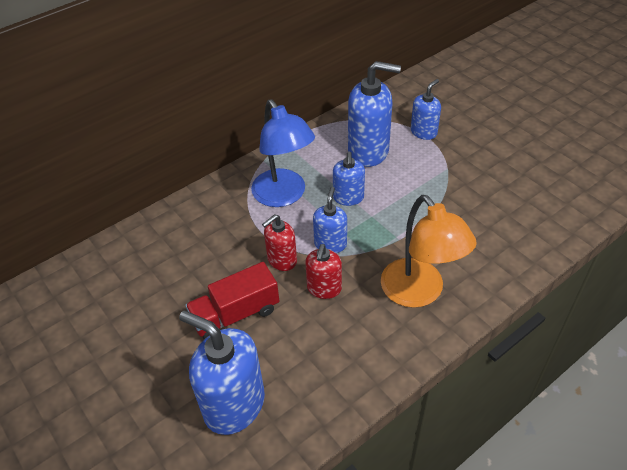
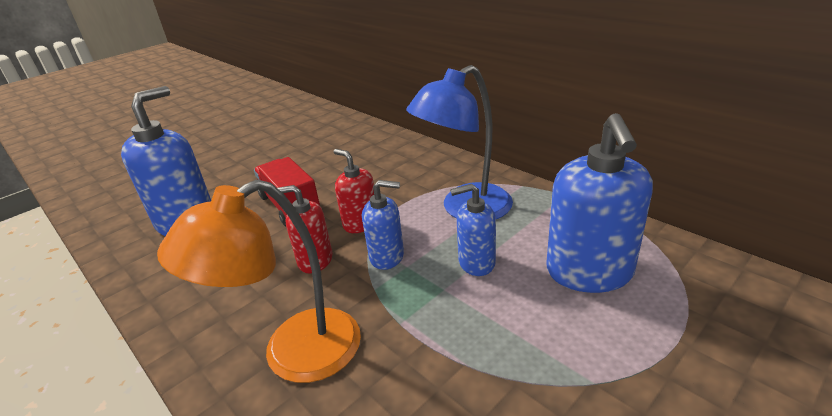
camera: 85 degrees right, 15 degrees down
blue soap dispenser [411,79,441,140] -> none

